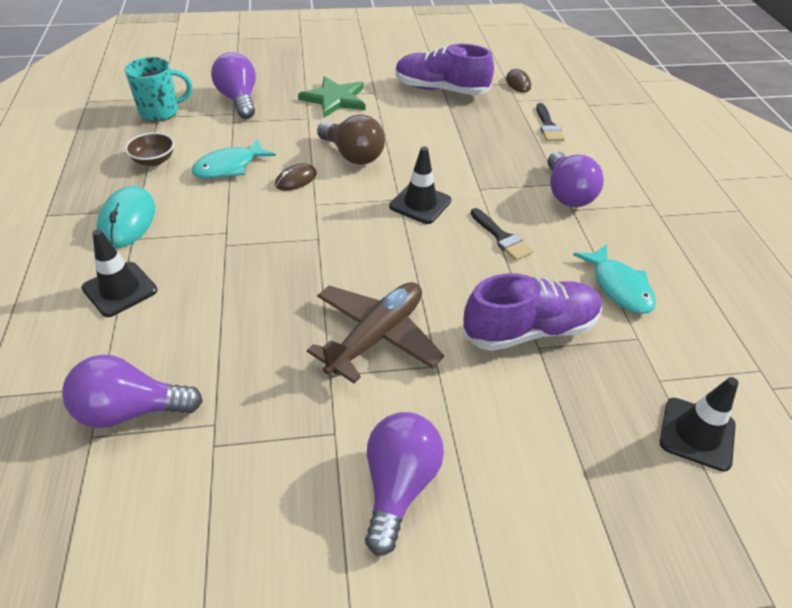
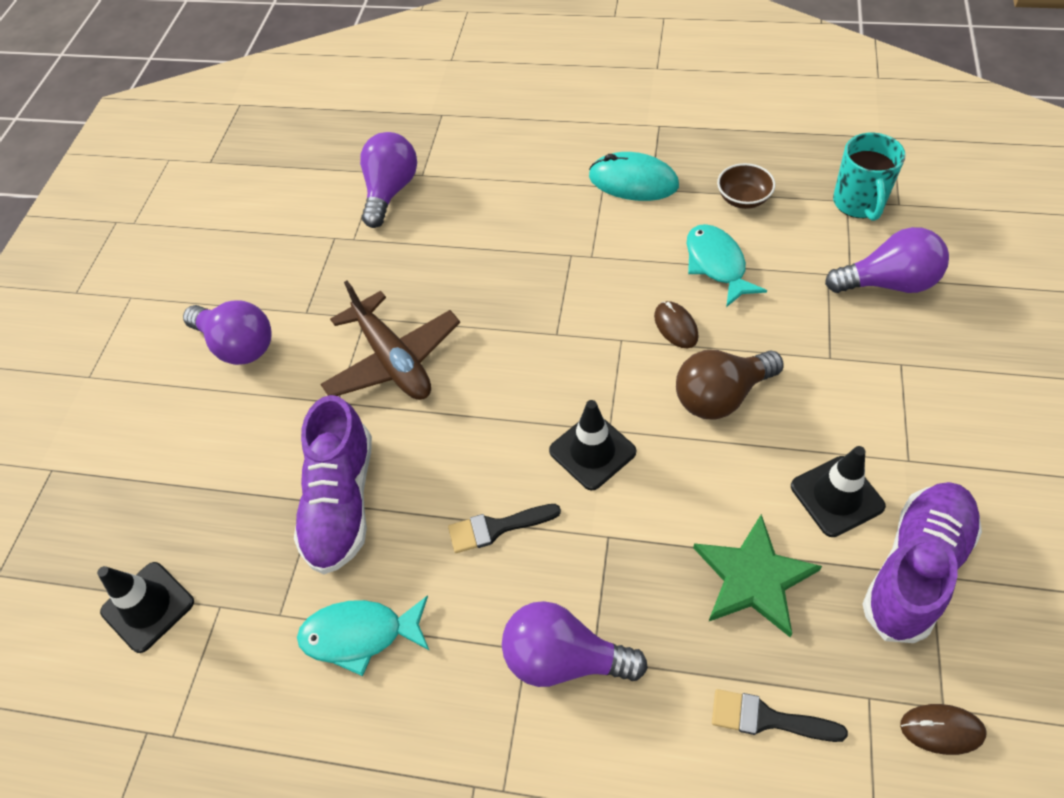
camera: 115 degrees right, 10 degrees up
black traffic cone [82,229,157,317] -> black traffic cone moved to [791,446,886,537]
green star [298,76,366,118] -> green star moved to [693,514,822,637]

